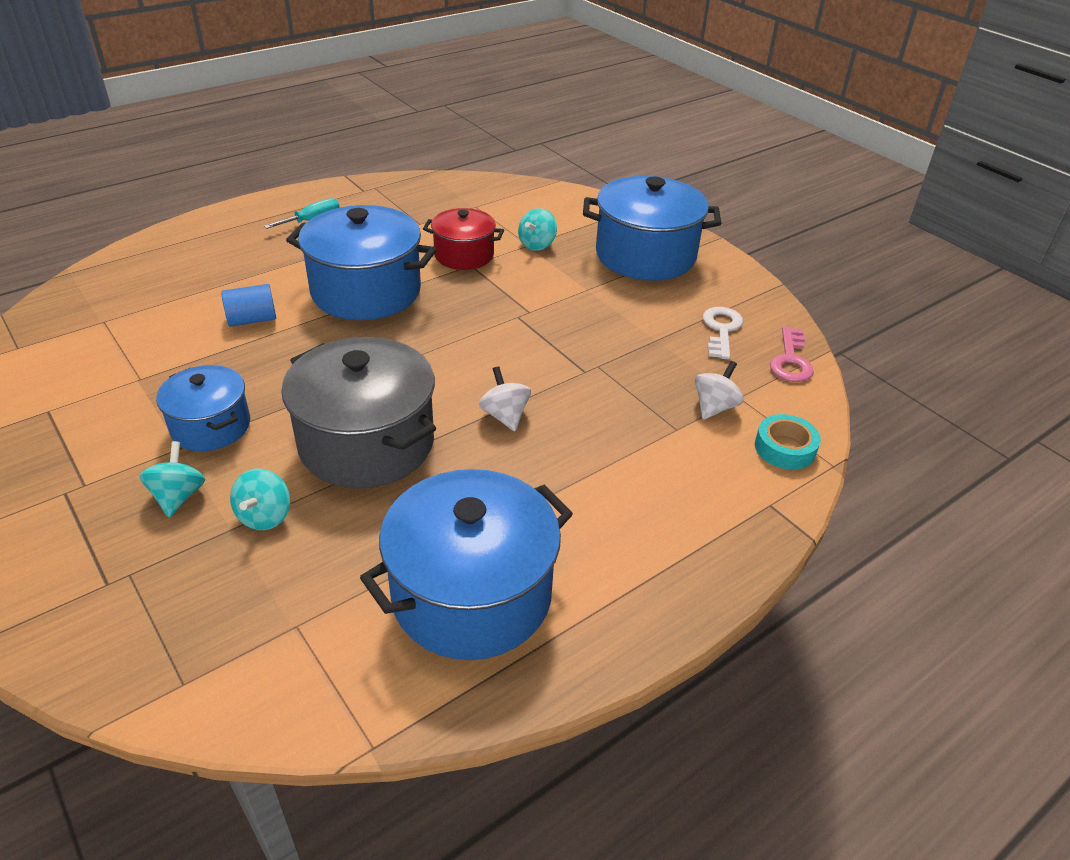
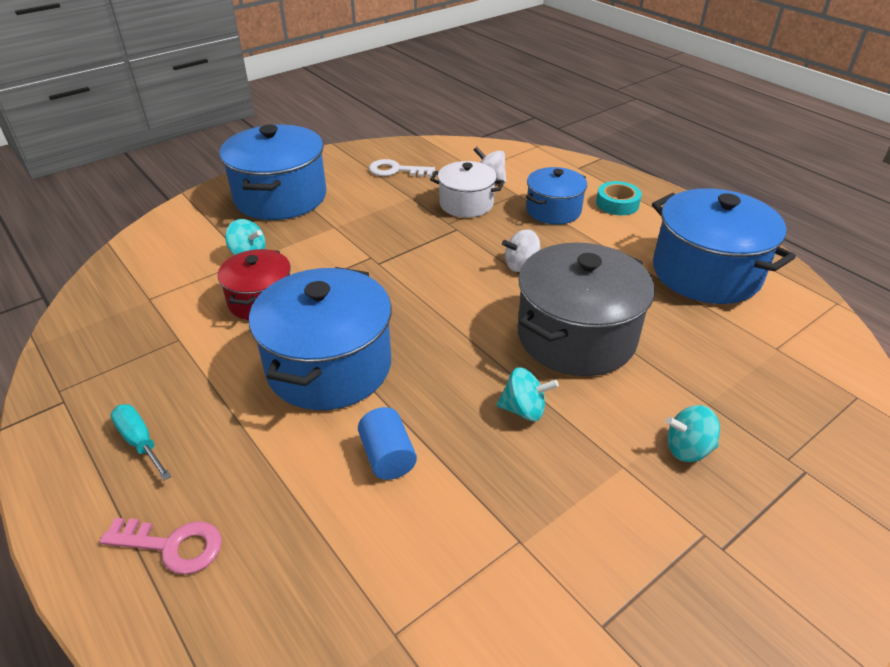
camera: 90 degrees left, 0 degrees up
blue pot [156,365,250,451] -> blue pot moved to [526,167,587,225]
turquoise spinning top [230,469,290,530] -> turquoise spinning top moved to [496,367,559,421]
turquoise tape [755,414,821,470] -> turquoise tape moved to [596,181,642,215]
pink key [770,327,814,382] -> pink key moved to [100,518,222,574]
none -> white pot [430,161,504,218]

